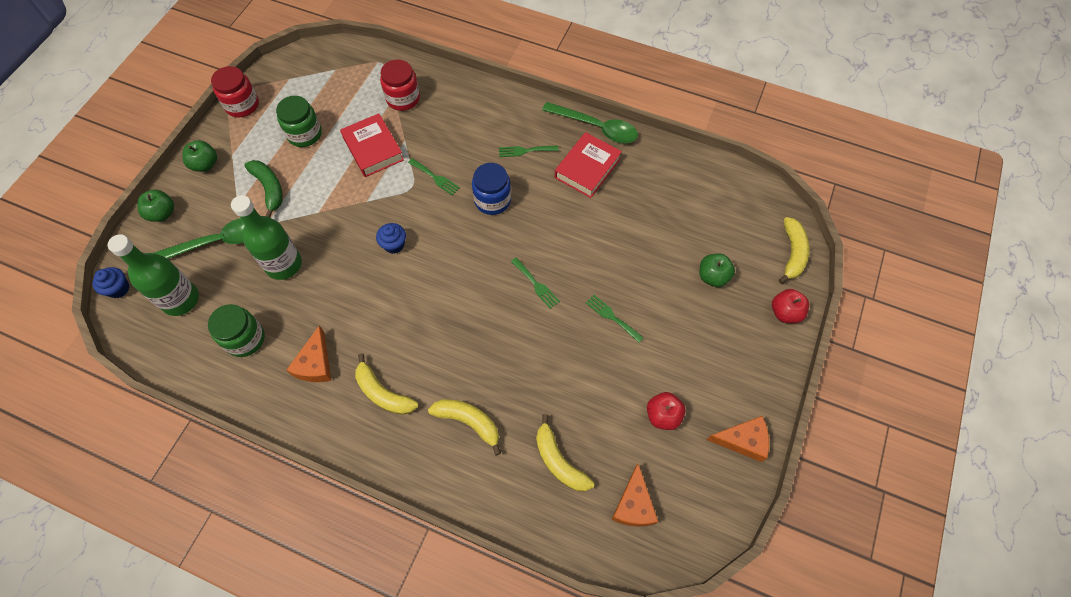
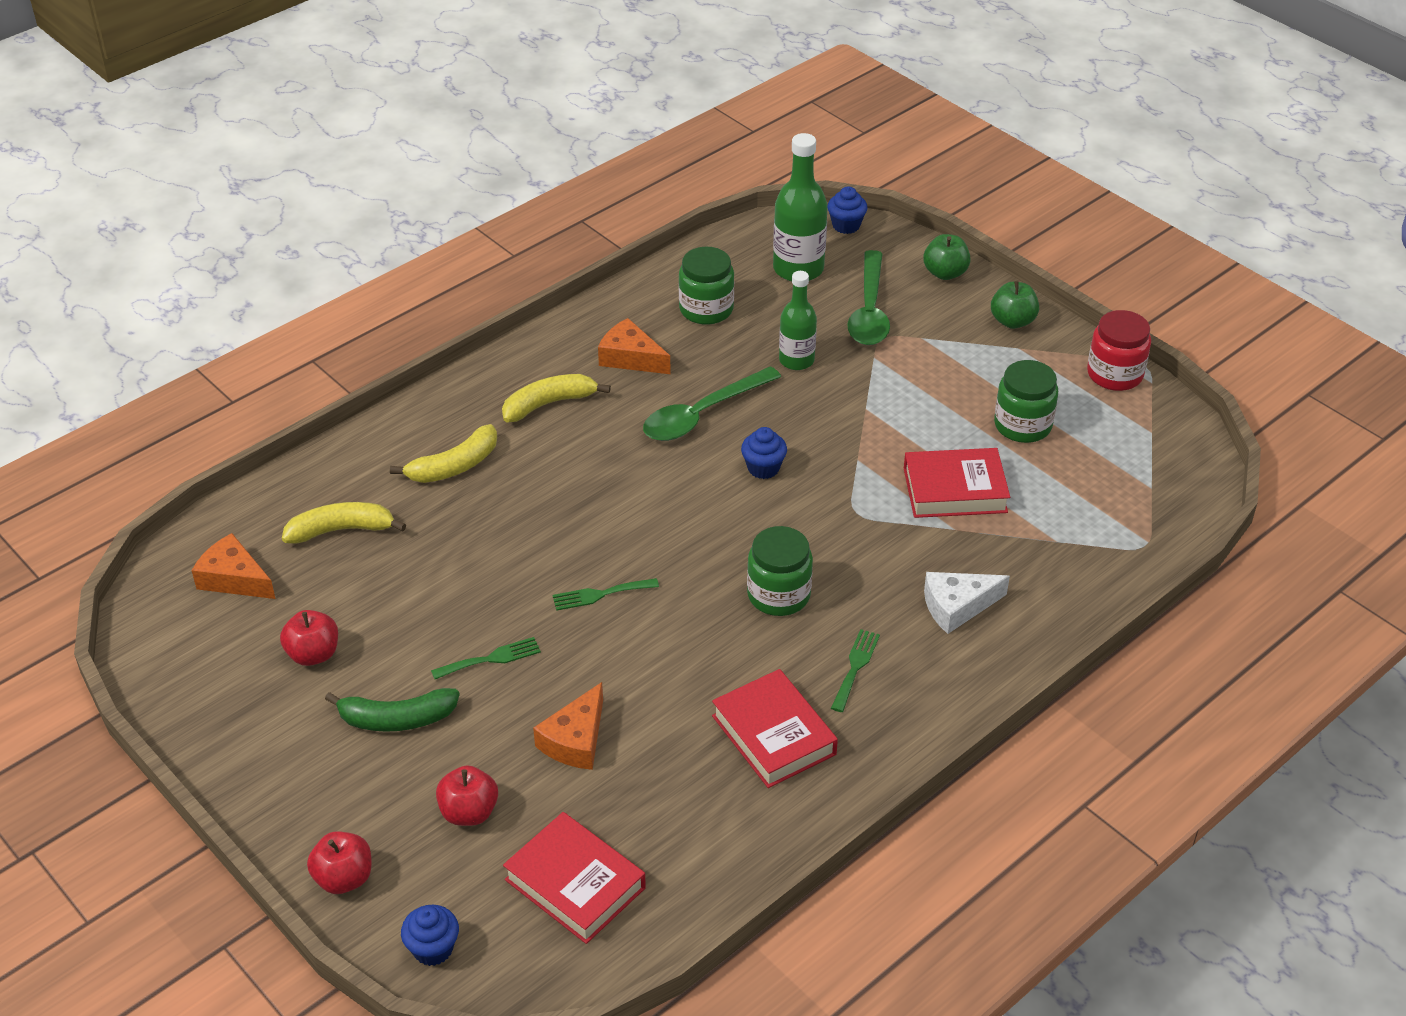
camera: 115 degrees right, 20 degrees down
green bottle [231,195,302,280] -> green bottle [779,271,817,370], size x0.66
green banana [244,160,283,218] -> green banana moved to [325,688,460,732]
red jar [380,60,420,111] -> none
green fork [408,158,460,195] -> none
blue jar [472,163,511,215] -> green jar [747,526,813,616]
green spoon [542,102,638,143] -> green spoon moved to [643,366,781,441]
green apple [699,254,735,287] -> red apple [436,765,498,826]
orange cheese [707,416,769,462] -> orange cheese moved to [533,682,603,770]
yellow banana [779,217,809,284] -> blue cupcake [401,905,459,966]
none -> red book [503,812,646,944]
none -> white cheese [924,572,1010,634]

